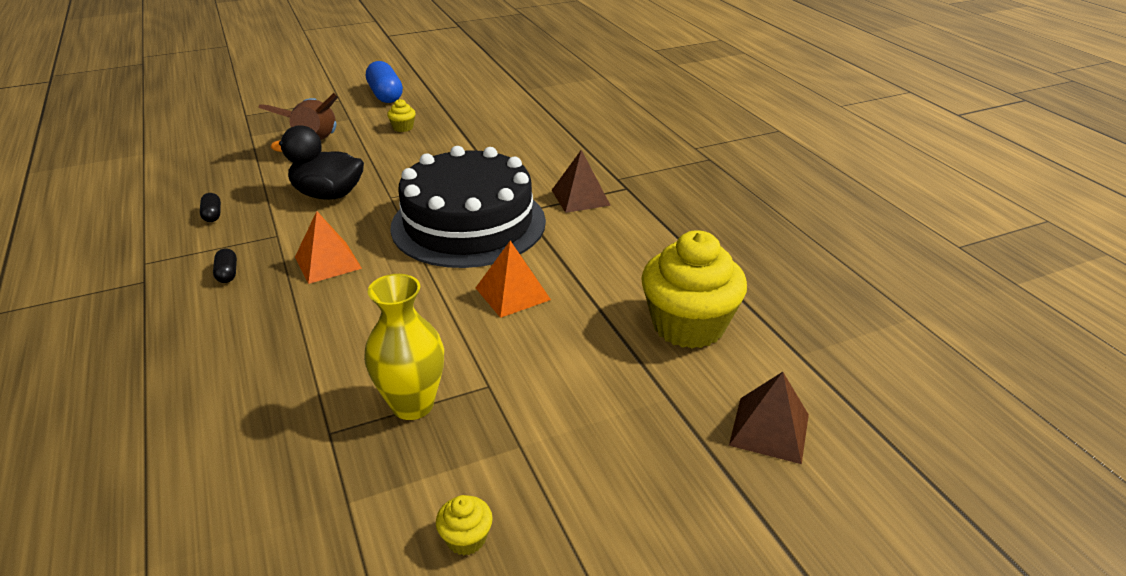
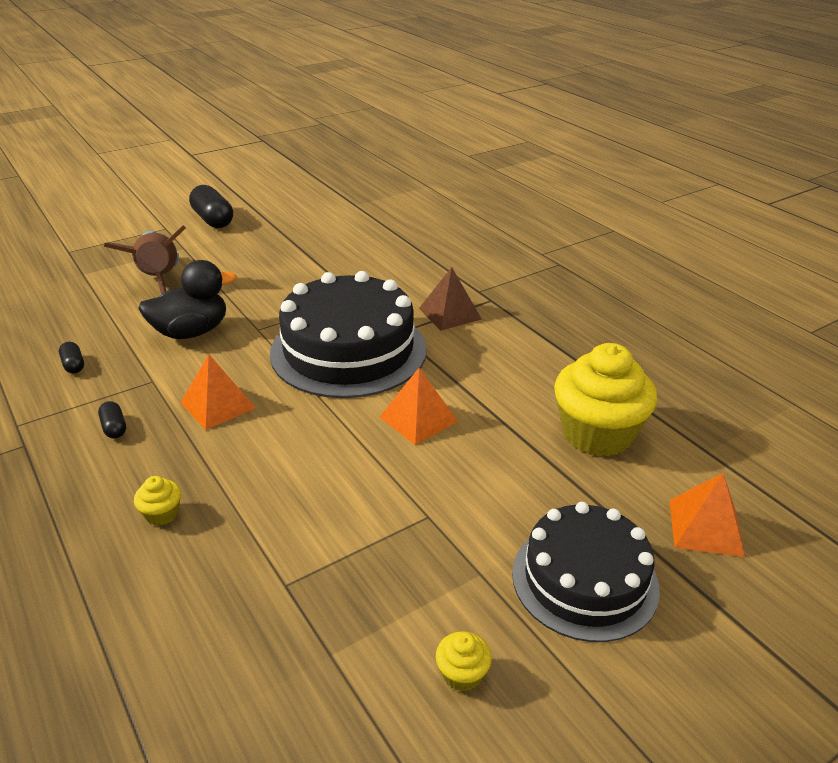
camera: 10 degrees left, 0 degrees up
black duck [270,125,364,200] -> black duck turned 150 degrees clockwise [138,260,237,339]
yellow vase [364,274,444,420] -> none
blue capsule [366,61,403,103] -> black capsule [189,185,233,228]
yellow cupcake [387,99,415,132] -> yellow cupcake moved to [134,476,181,526]
brown pyramid [729,372,809,464] -> orange pyramid [669,473,745,557]
none -> black cake [512,502,660,642]

